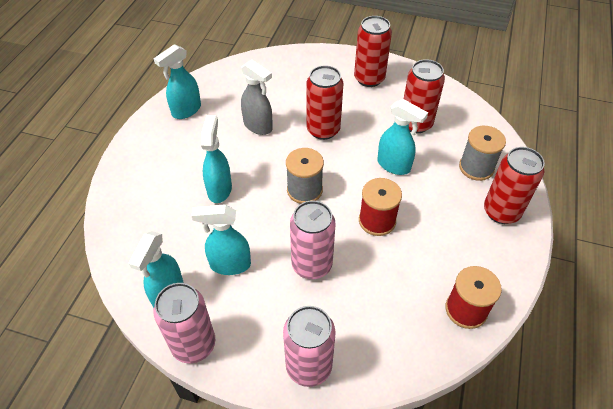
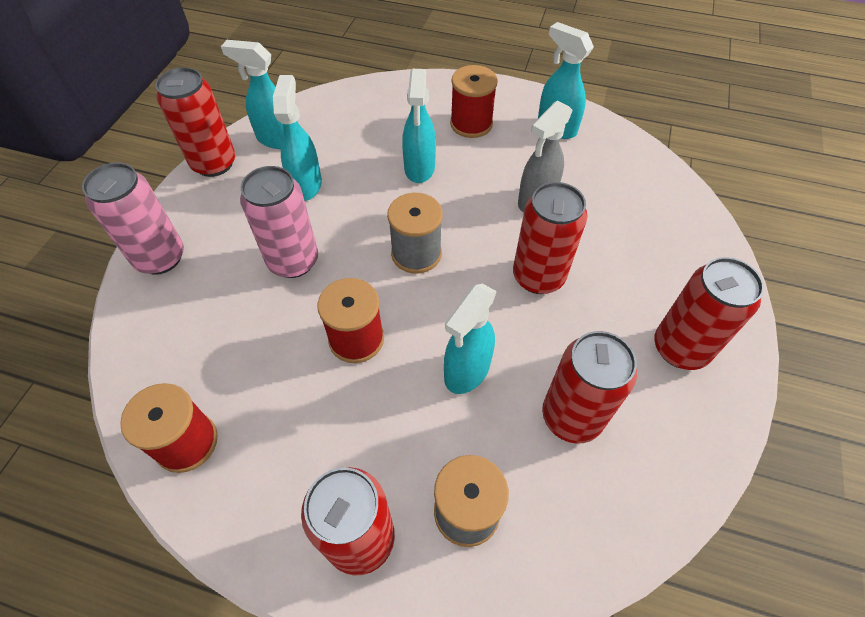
camera: 90 degrees right, 5 degrees up
pink can [154,283,215,363] -> red can [155,67,235,177]
turquoise spray bottle [201,115,232,203] -> turquoise spray bottle turned 90 degrees clockwise [402,69,436,183]
none -> red spool [450,65,498,138]

